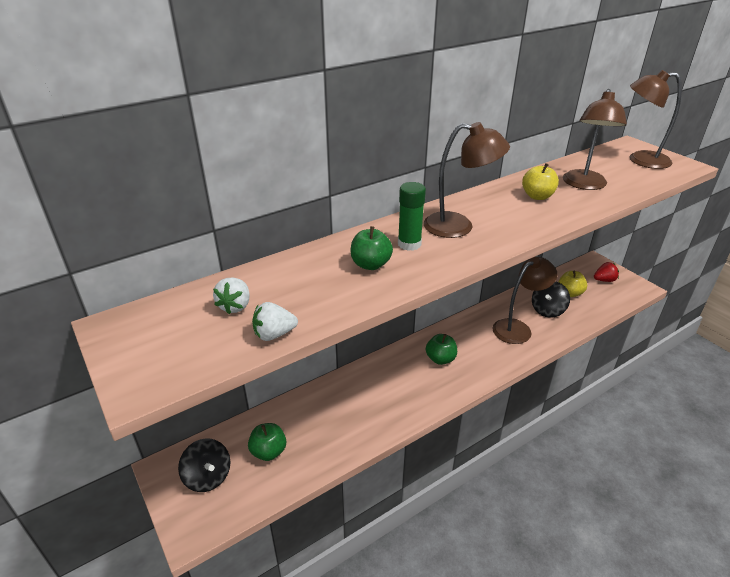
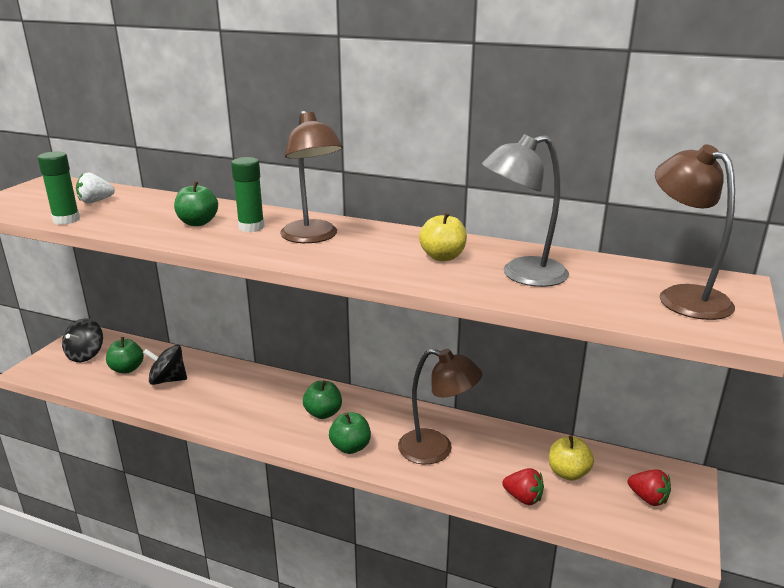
camera: 55 degrees right, 10 degrees down
white strawberry [252,302,298,341] -> green glue stick [38,151,80,225]
black spinning top [532,281,570,318] -> black spinning top moved to [143,345,187,385]
brown lamp [563,89,627,190] -> grey lamp [482,134,569,287]
none -> green apple [329,412,371,454]
none -> red strawberry [502,468,544,505]

